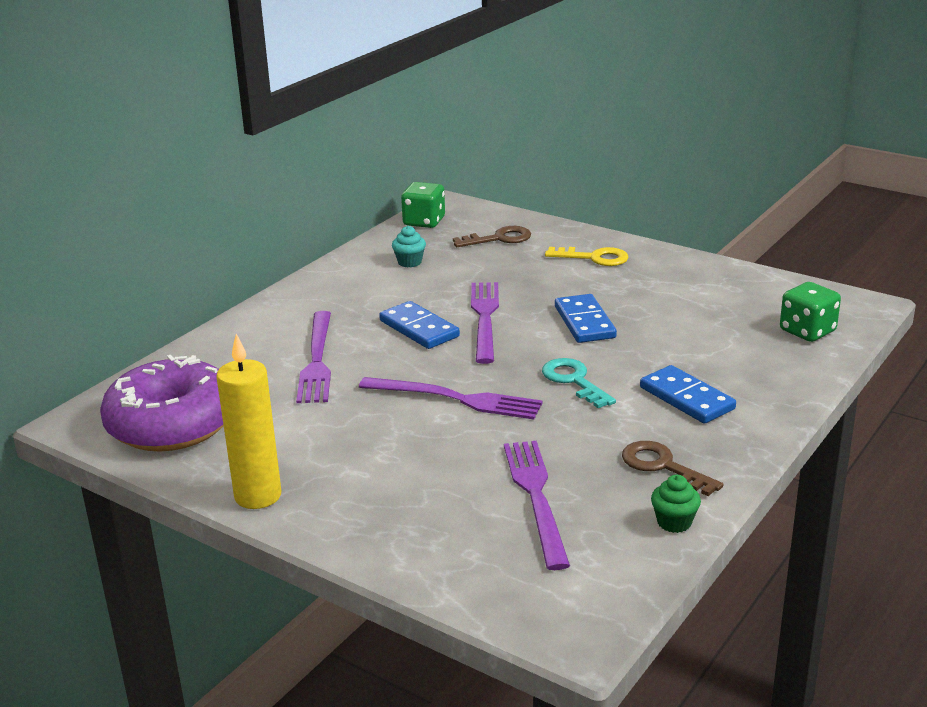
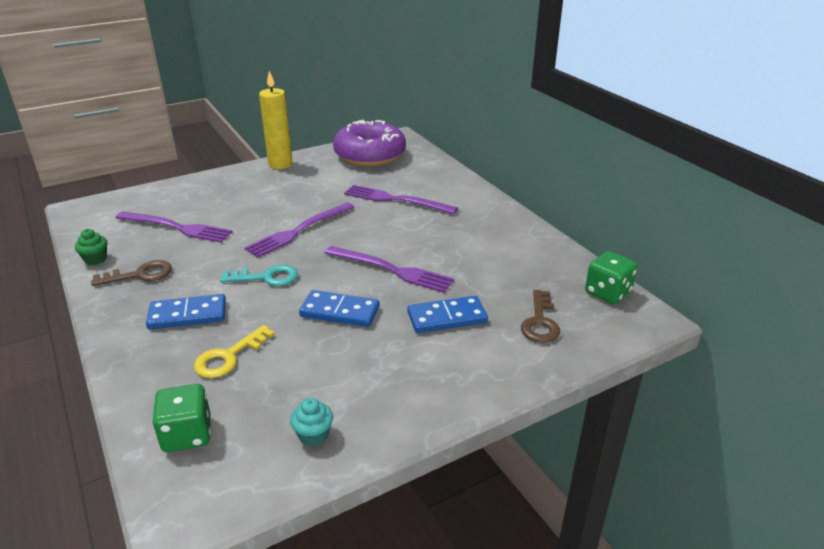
camera: 115 degrees right, 5 degrees up
blue domino [379,301,460,349] -> blue domino moved to [407,296,488,333]
turquoise cupcake [392,226,426,268] -> turquoise cupcake moved to [290,398,333,446]
yellow key [545,247,629,266] -> yellow key moved to [194,325,275,378]

